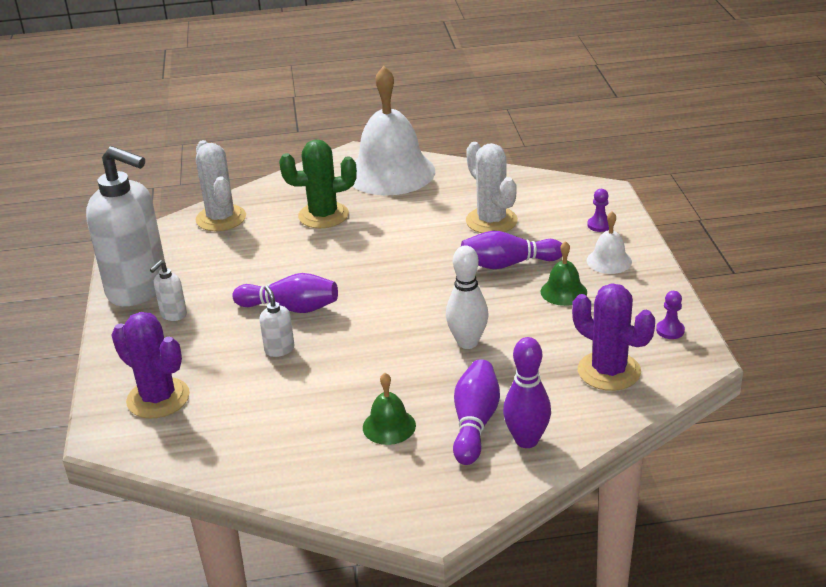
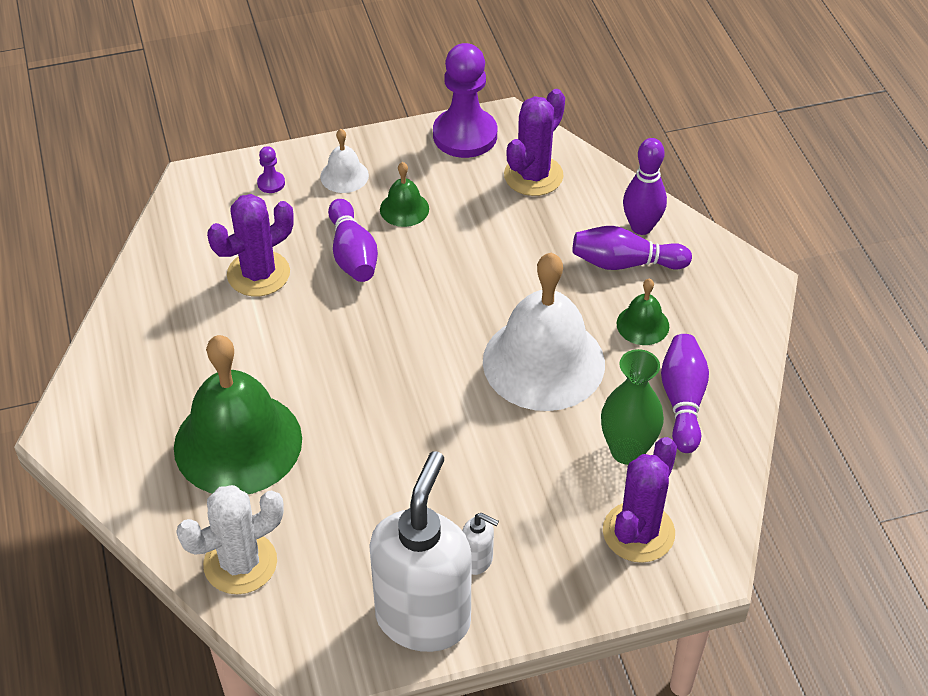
camera: 100 degrees left, 15 degrees up
purple bowling pin [233,273,338,313] -> purple bowling pin moved to [661,334,709,453]
white soap dispenser [260,286,294,357] -> none
green cactus [279,139,357,228] -> green bell [174,335,302,494]
white bell [353,66,435,196] -> white bell moved to [483,253,605,411]
white bowling pin [446,245,489,349] -> none
white cactus [466,142,518,233] -> purple cactus [207,194,294,296]
purple pawn [656,291,685,339] -> purple pawn [433,43,497,158], size x2.42
none -> green vase [601,349,664,465]

